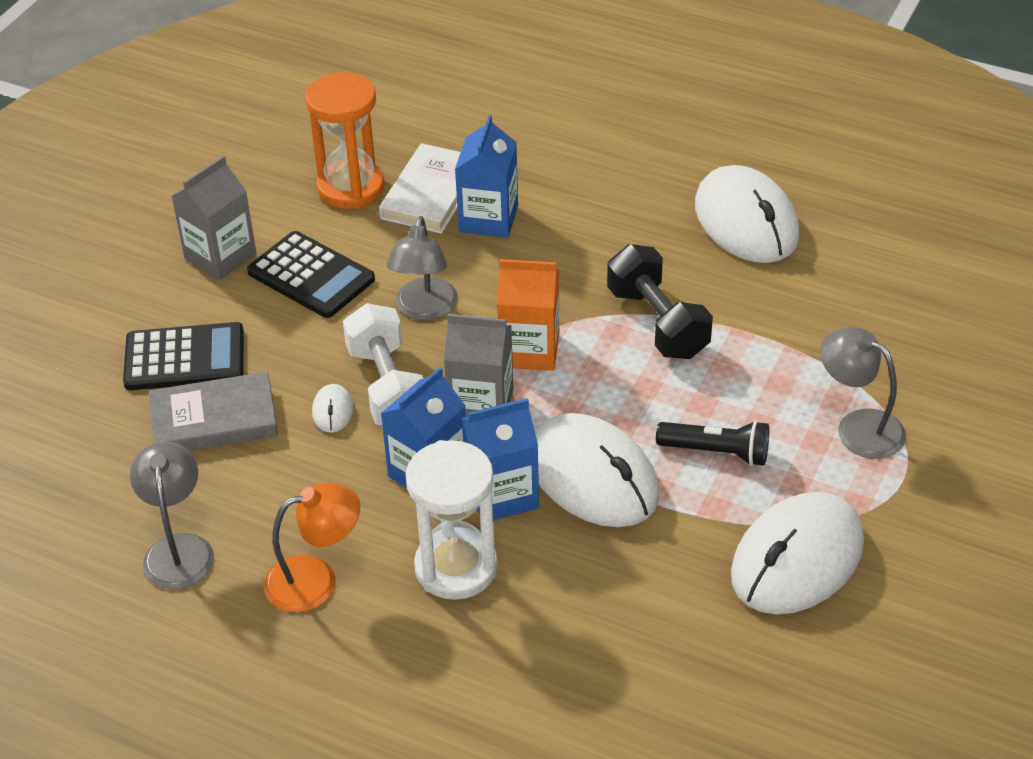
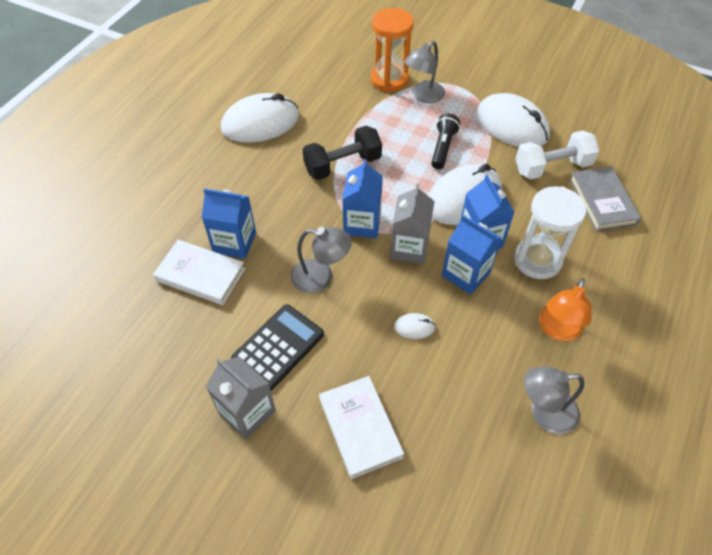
camera: 90 degrees left, 10 degrees up
black calculator [123,322,244,390] -> white book [319,376,404,479]
grey book [149,371,278,451] -> grey book moved to [569,167,641,231]
orange lamp [264,483,360,612] -> orange lamp turned 135 degrees counterclockwise [539,278,591,341]
orange hourglass [305,72,385,209] -> orange hourglass moved to [371,8,414,92]
white dumbbell [343,303,423,426] -> white dumbbell moved to [515,131,600,179]
orange carton [497,259,559,371] -> blue carton [342,159,383,238]

